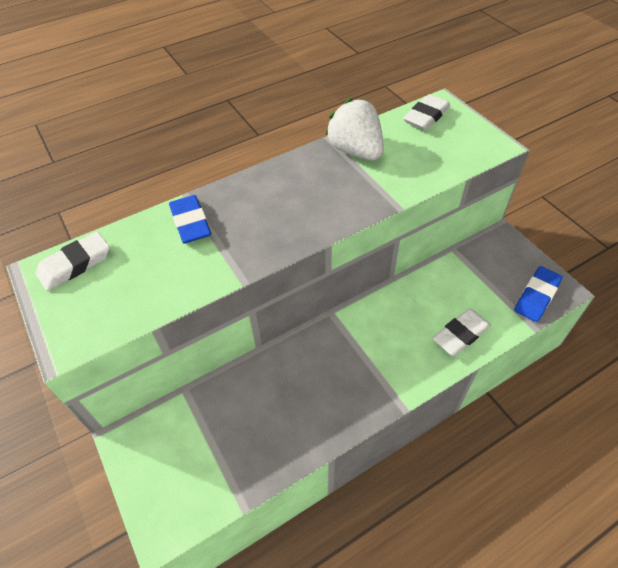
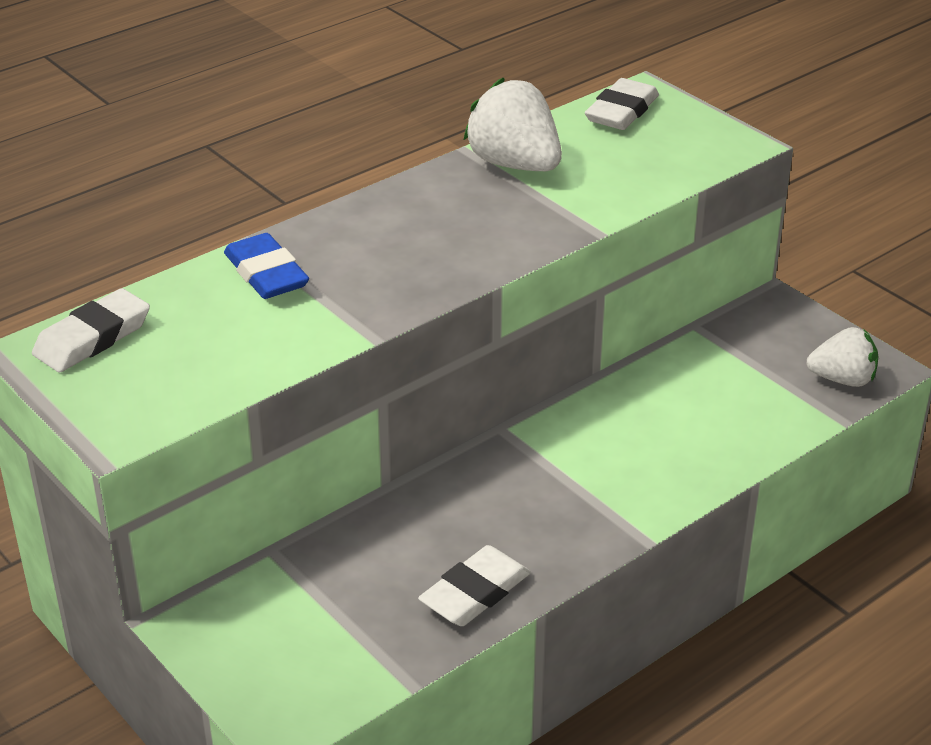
camera: 10 degrees left, 15 degrees down
white eraser [432,308,491,356] -> white eraser moved to [418,545,531,626]
blue eraser [514,266,563,322] -> white strawberry [806,327,879,387]

